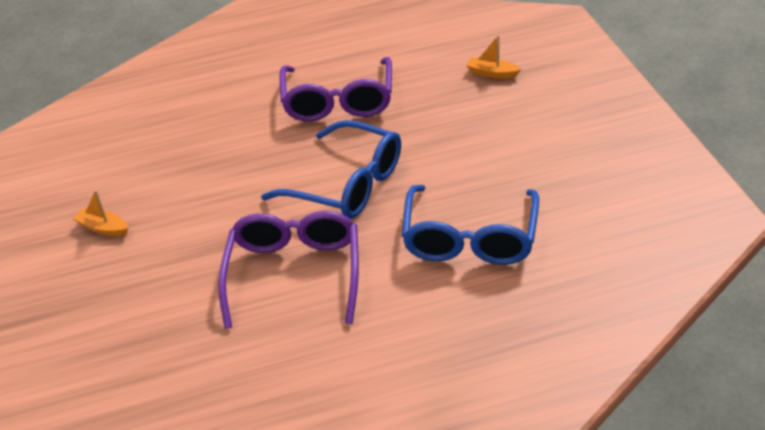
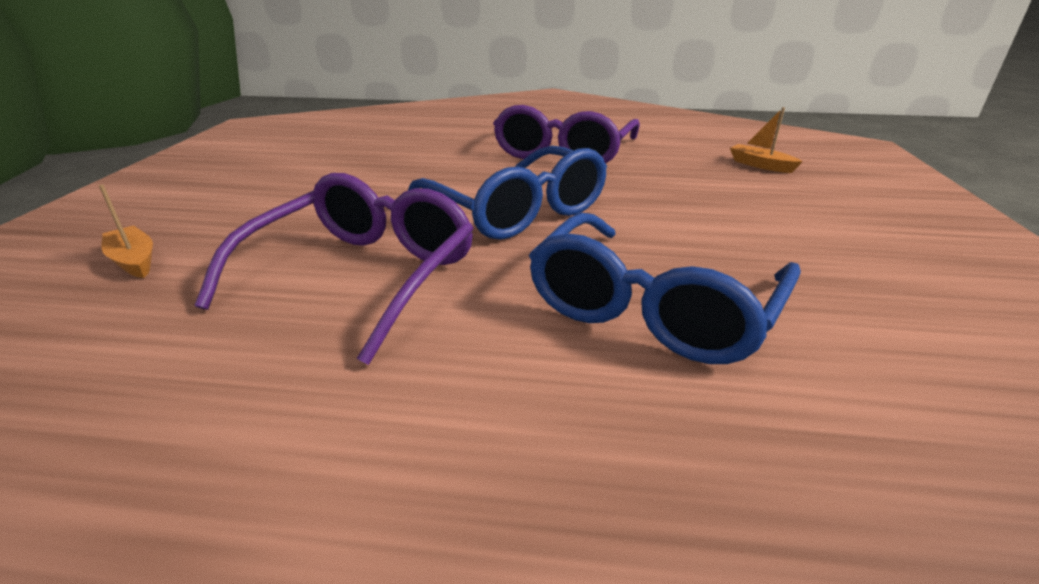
camera: 20 degrees right, 10 degrees down
orange boat [72,190,128,236] -> orange boat moved to [99,184,153,278]

